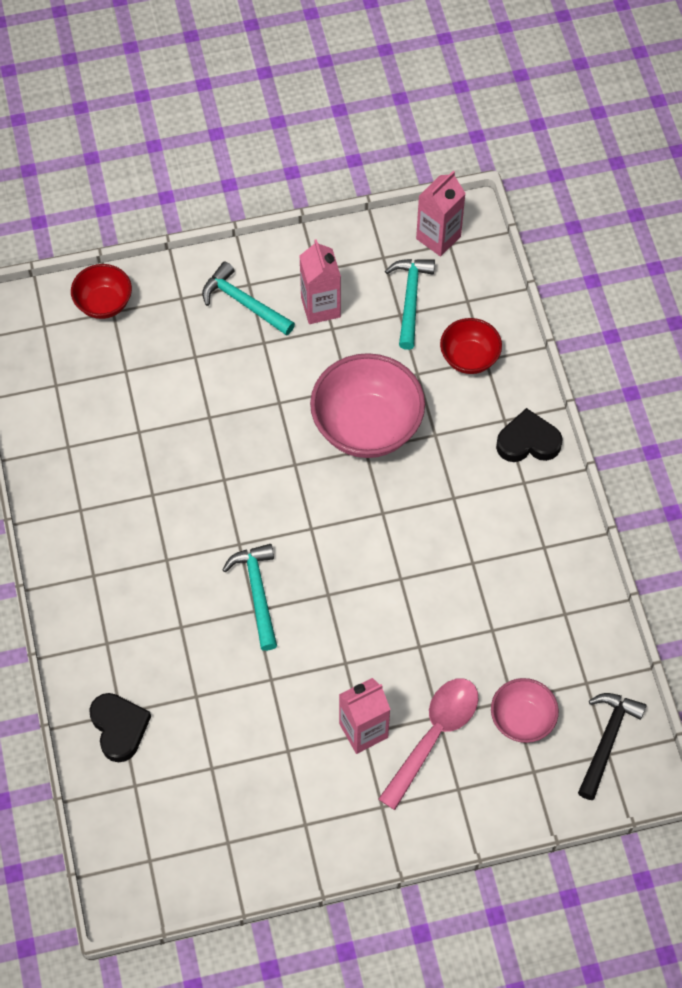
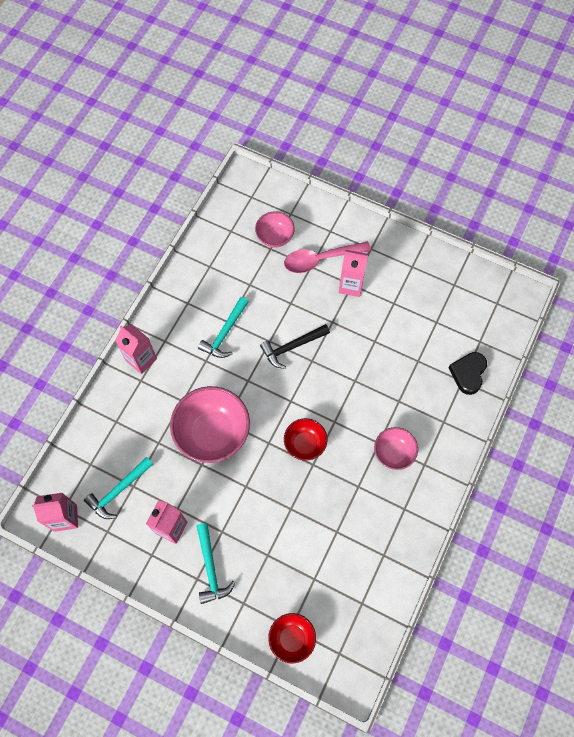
camera: 140 degrees left, 5 degrees up
turquoise hammer [223,544,277,651] -> turquoise hammer moved to [198,297,249,358]
red bowl [440,318,502,374] -> red bowl moved to [284,418,327,461]
black heart [496,408,563,462] -> pink carton [115,324,157,374]
black hammer [578,693,647,800] -> black hammer moved to [260,324,330,369]
none -> pink bowl [374,427,418,470]

